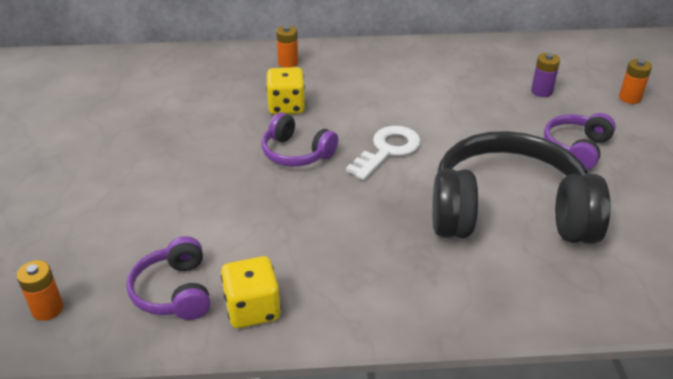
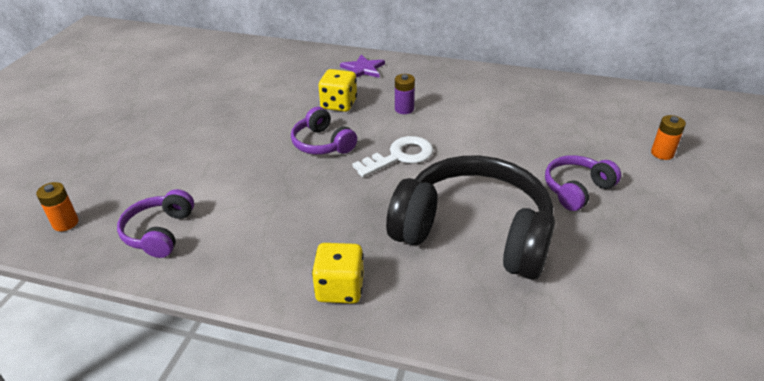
camera: 20 degrees right, 0 degrees up
yellow dice [221,256,281,328] -> yellow dice moved to [312,243,364,304]
orange battery [276,26,298,68] -> purple star [340,54,385,78]
purple battery [531,53,560,97] -> purple battery moved to [395,74,415,114]

